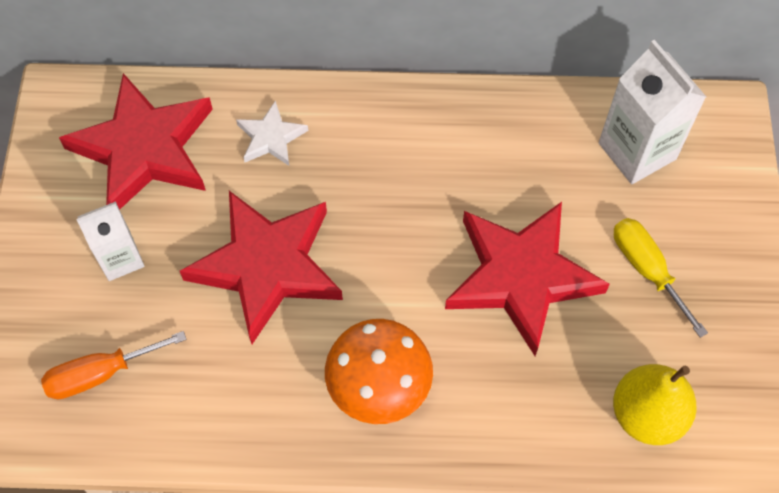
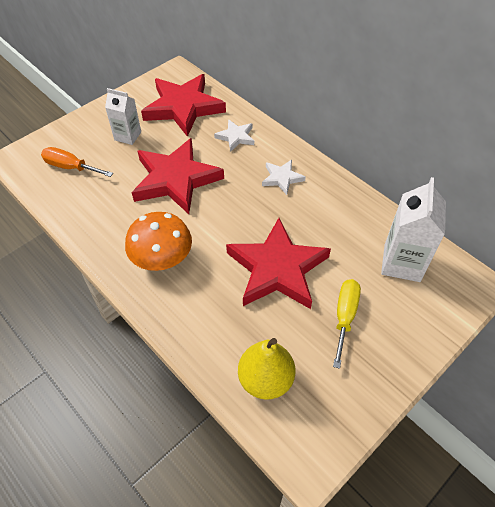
camera: 45 degrees right, 10 degrees down
none -> white star [262,160,306,195]

